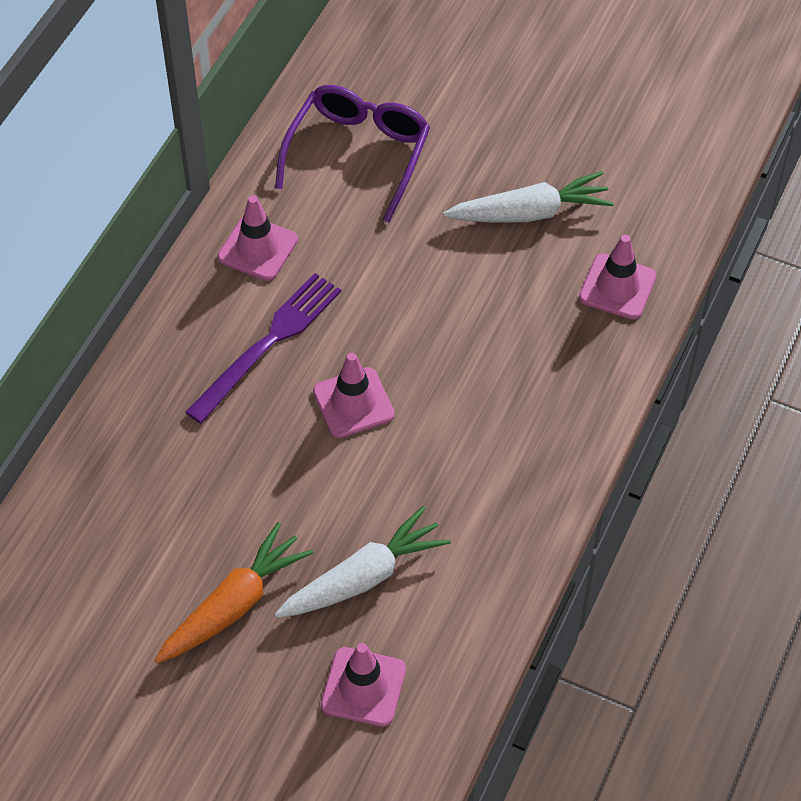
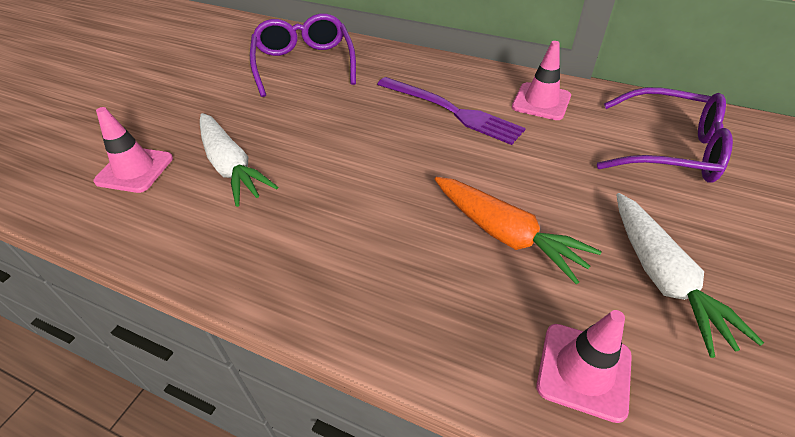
camera: 90 degrees right, 10 degrees down
orange carrot [155,522,313,664] -> orange carrot moved to [435,177,602,284]
pink traffic cone [313,353,394,438] -> none
none -> purple glasses [250,13,356,97]

